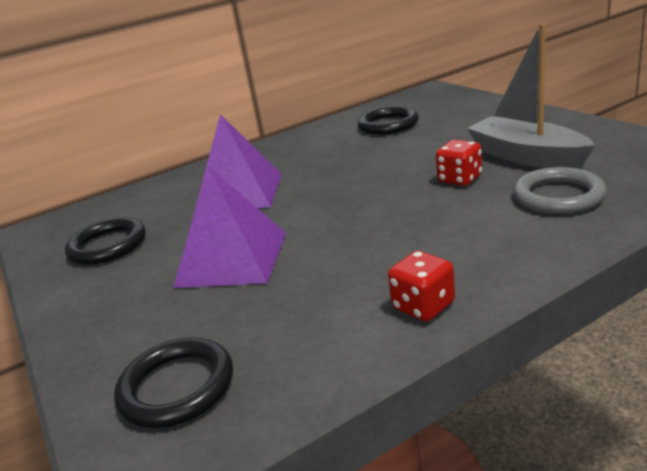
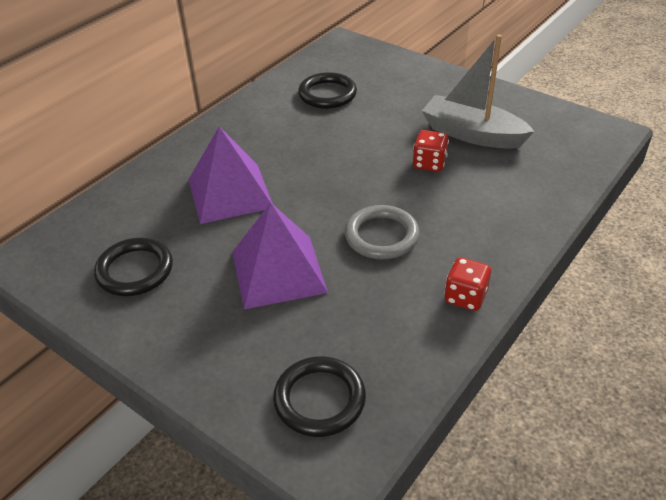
camera: 25 degrees left, 15 degrees up
grey ring [513,167,607,214] -> grey ring moved to [345,205,420,259]

